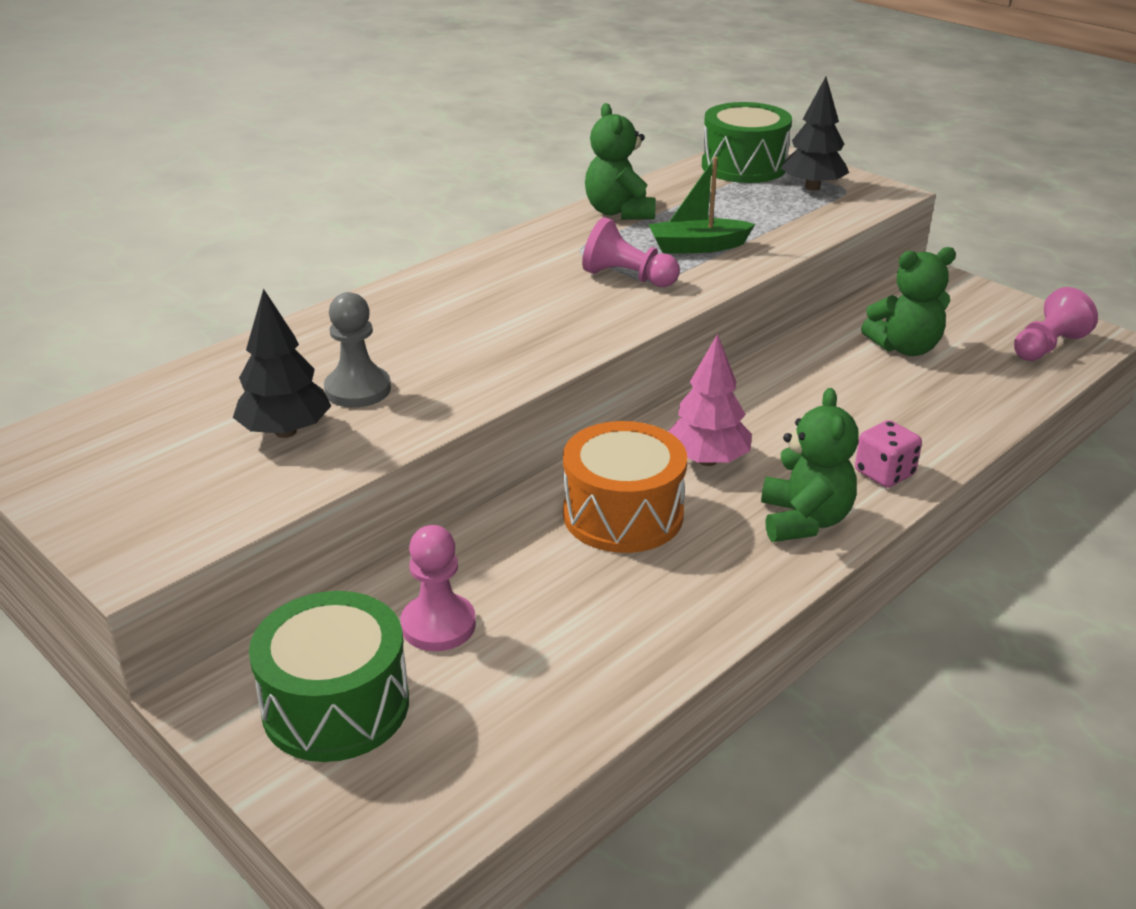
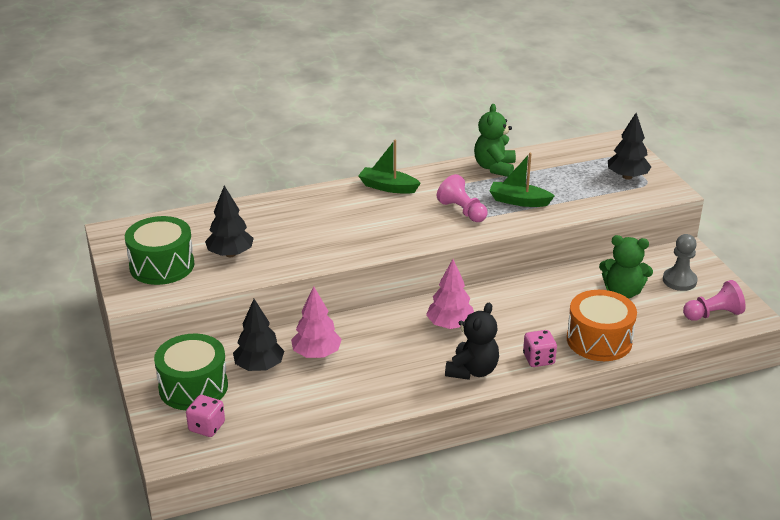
camera: 25 degrees right, 0 degrees up
grey pawn [324,292,391,408] -> grey pawn moved to [663,234,698,291]
pink pawn [400,525,476,651] -> black tree [233,299,284,371]
orange drum [563,421,687,553] -> orange drum moved to [567,290,637,361]
green drum [702,102,792,183] -> green drum moved to [125,216,195,285]
green teddy bear [761,388,859,542] -> black teddy bear [445,302,499,380]
none -> pink dice [186,395,225,437]
none -> pink tree [291,286,342,358]
none -> green boat [358,140,421,194]

